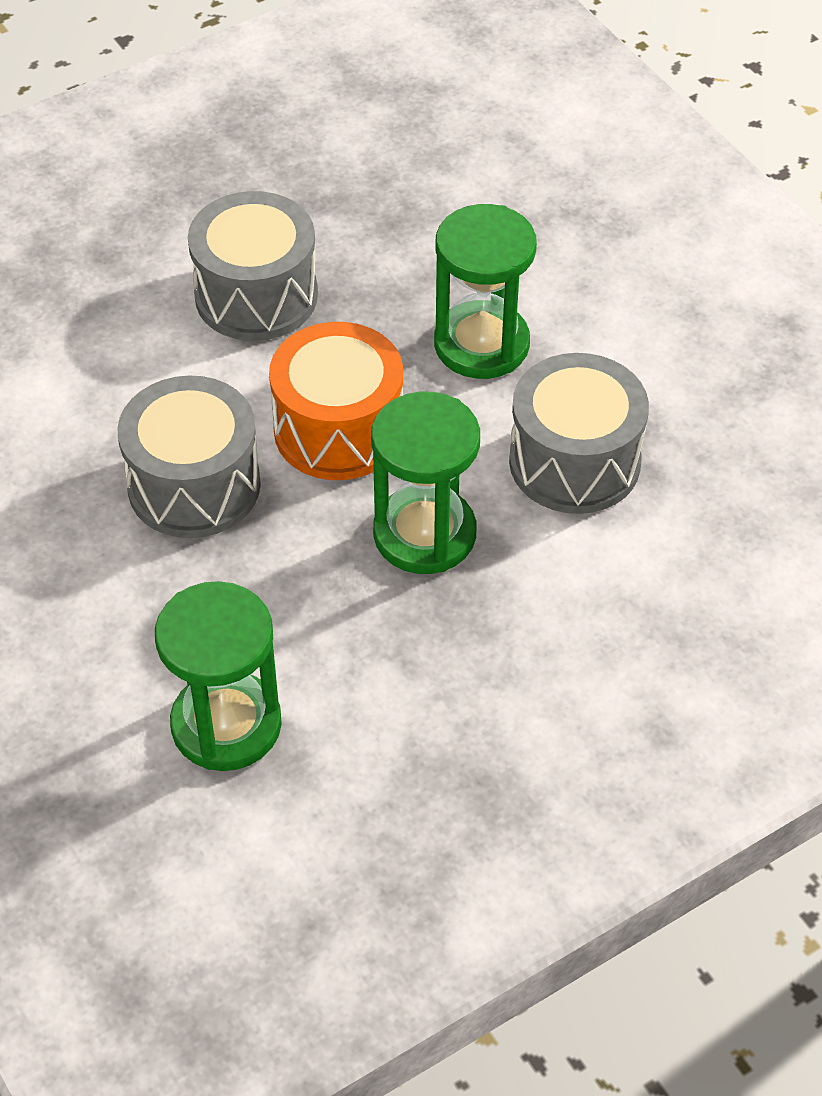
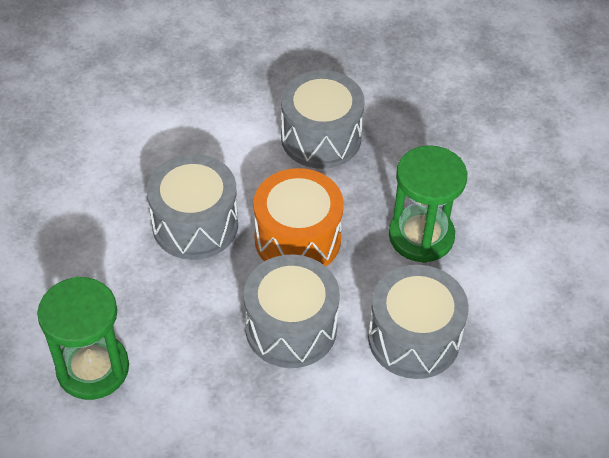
camera: 35 degrees right, 0 degrees up
green hourglass [371,392,480,574] -> grey drum [244,254,340,368]

